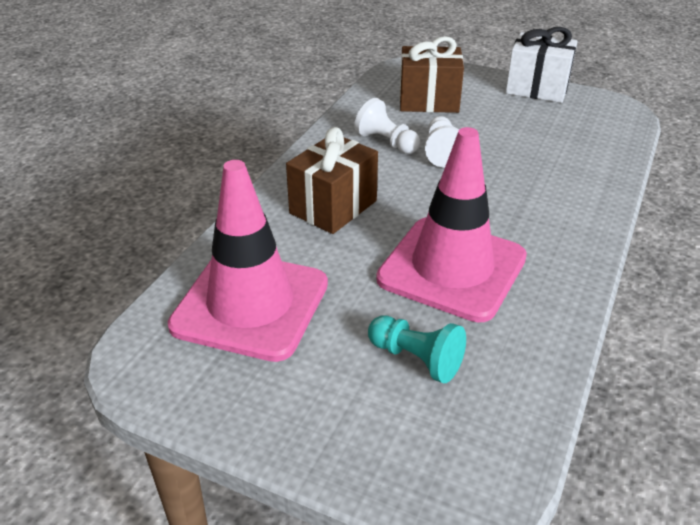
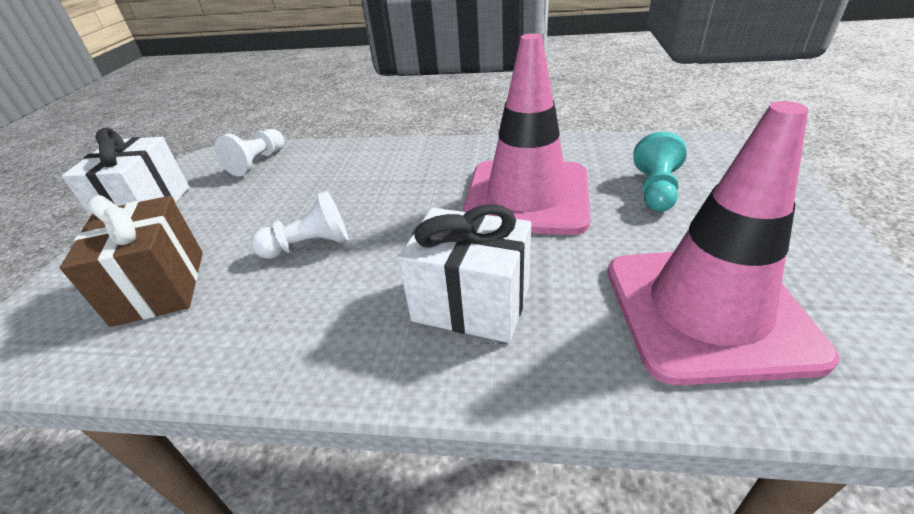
camera: 105 degrees left, 0 degrees up
brown gift [286,127,378,234] -> white gift [398,204,531,343]
white pawn [354,98,420,154] -> white pawn moved to [215,129,285,177]

